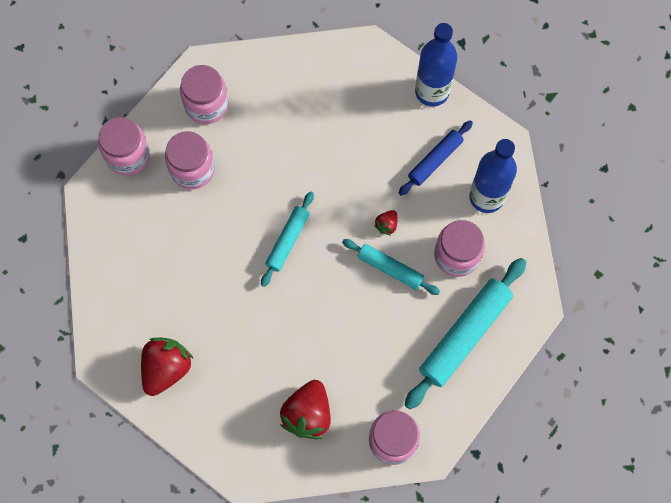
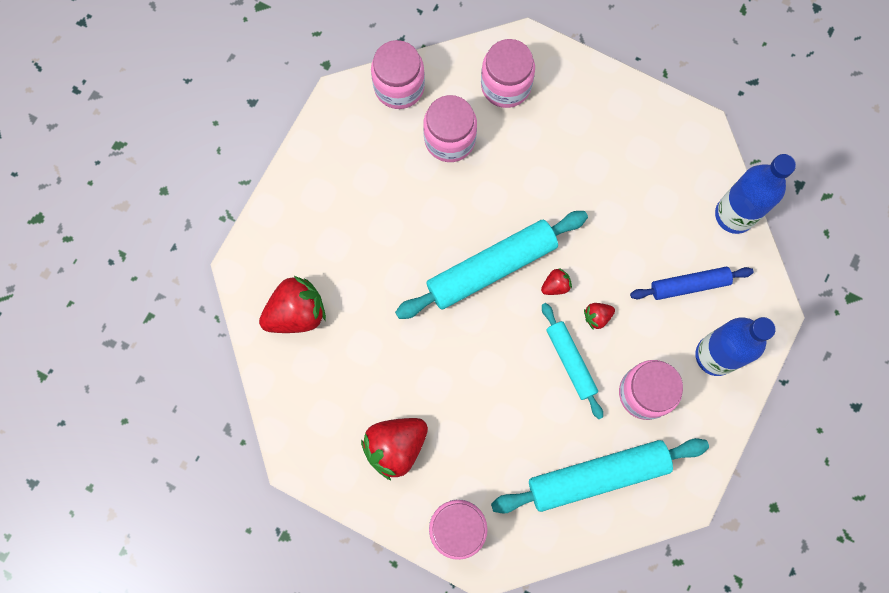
camera: 35 degrees right, 5 degrees up
turquoise rolling pin [261,192,314,287] -> turquoise rolling pin [395,211,588,319], size x1.72
none -> red strawberry [541,268,572,295]

